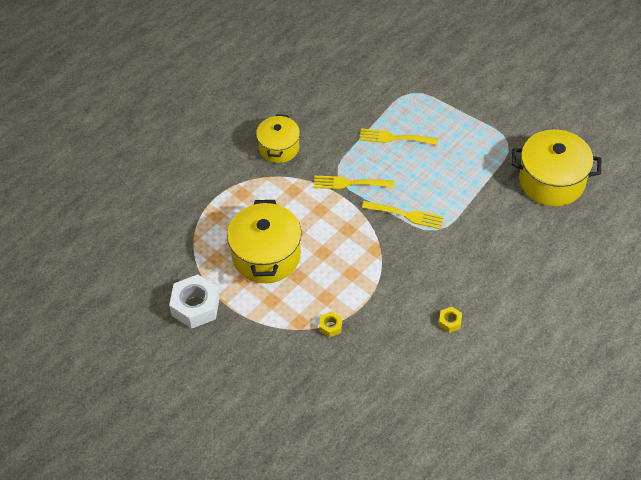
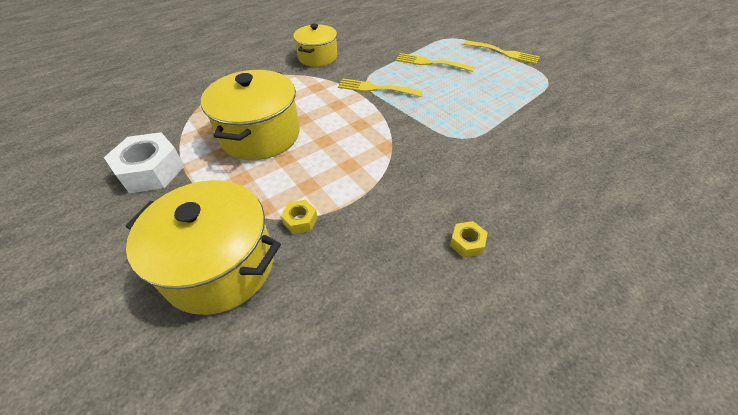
camera: 10 degrees right, 5 degrees down
yellow fork [362,201,444,229] -> yellow fork moved to [463,40,540,64]
yellow pot [511,129,602,206] -> yellow pot moved to [126,180,281,315]

